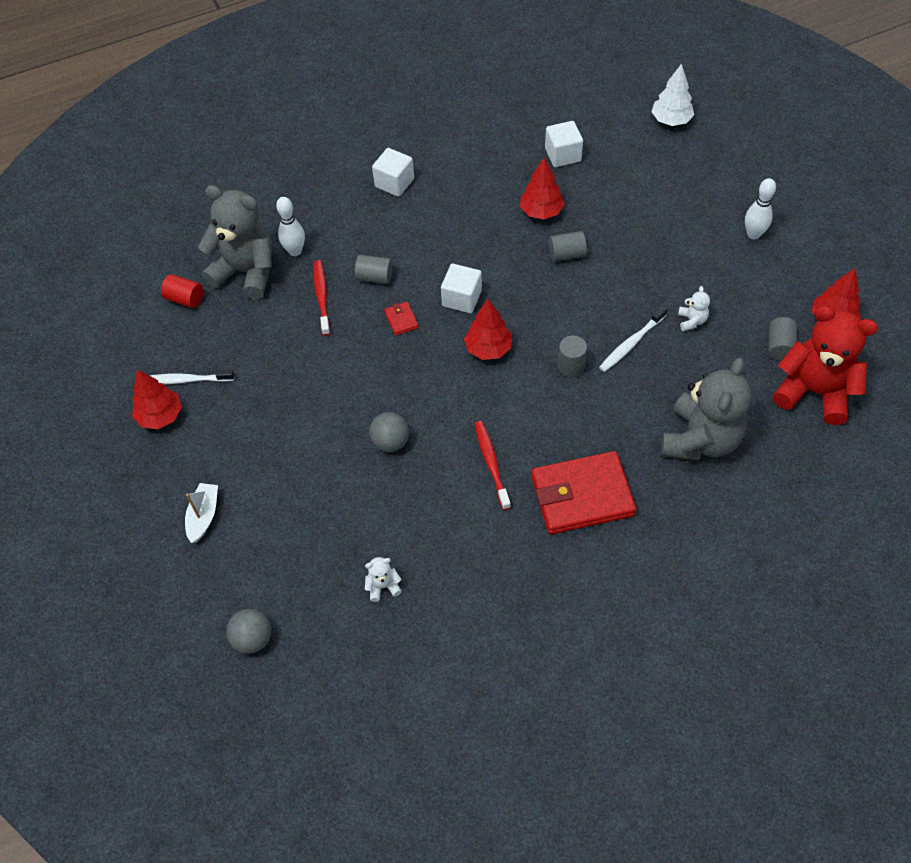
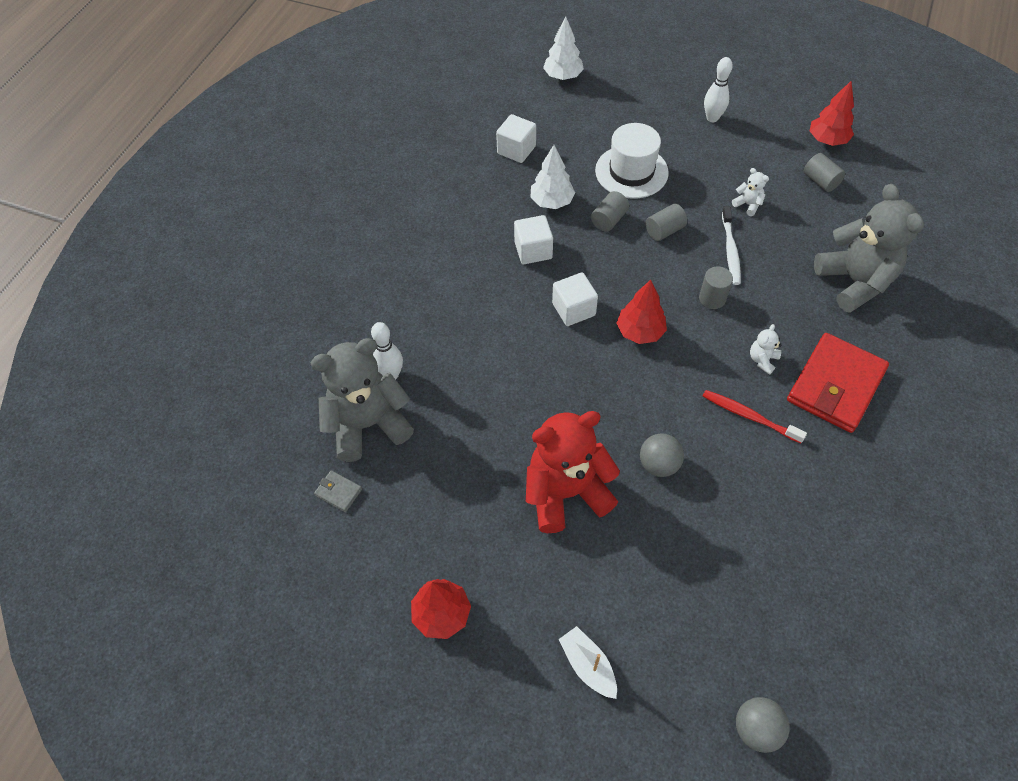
camera: 45 degrees left, 0 degrees up
white toothbrush [149,369,234,384] -> none
red cylinder [161,274,203,308] -> grey wallet [314,470,362,512]
red toothbrush [314,260,330,336] -> none
grey cylinder [355,255,393,284] -> grey cylinder moved to [645,204,687,241]
white teddy bear [365,557,402,602] -> white teddy bear moved to [750,324,782,375]
white cube [372,148,414,197] -> white cube moved to [514,215,553,264]
red wallet [384,302,419,336] -> none
red tree [520,158,565,219] -> white tree [530,145,575,209]
red teddy bear [773,306,878,425] -> red teddy bear moved to [526,411,620,533]
none -> white hat [595,123,669,199]

